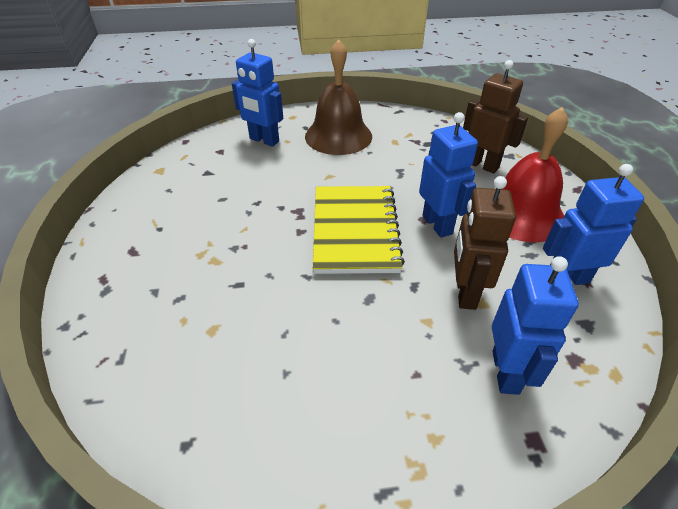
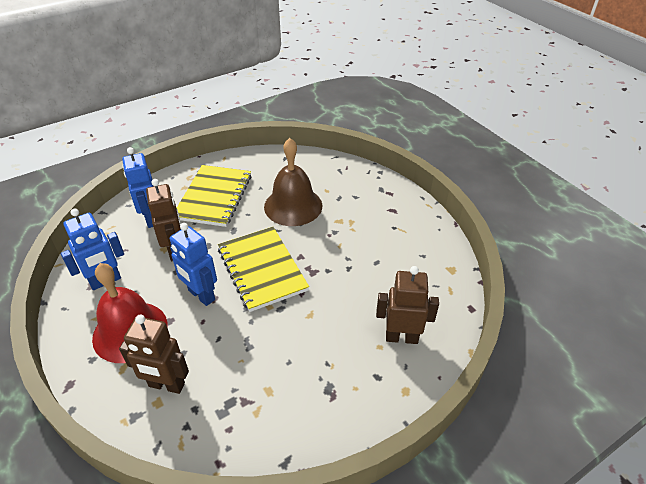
camera: 155 degrees right, 0 degrees up
blue robot [232,39,283,147] -> brown robot [376,266,439,344]
brown bell [305,39,372,155] -> brown bell moved to [264,138,322,226]
none -> yellow notebook [177,165,251,227]

